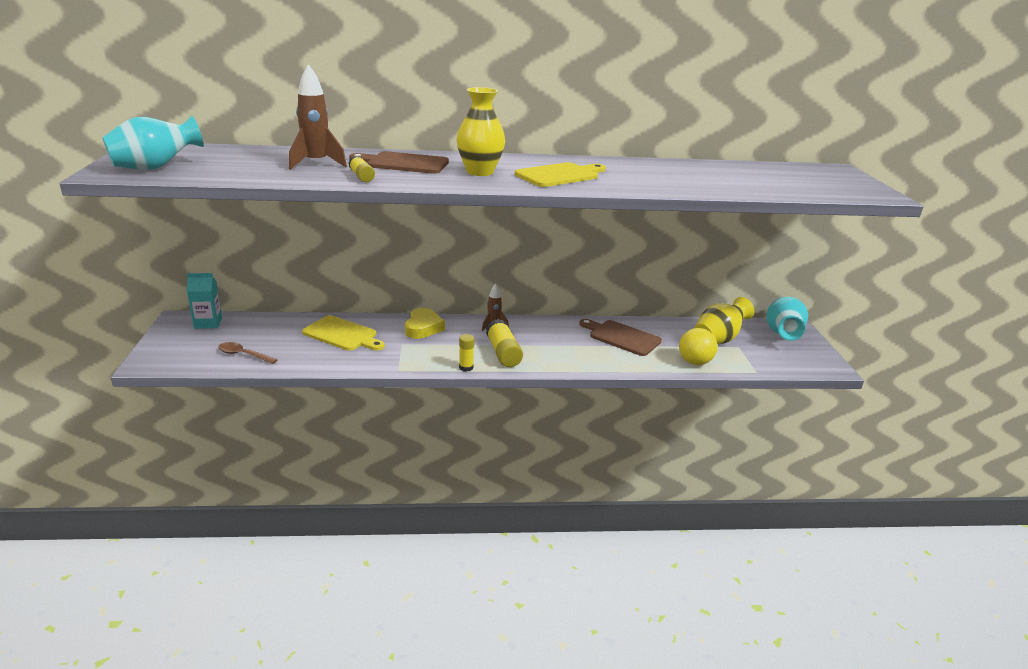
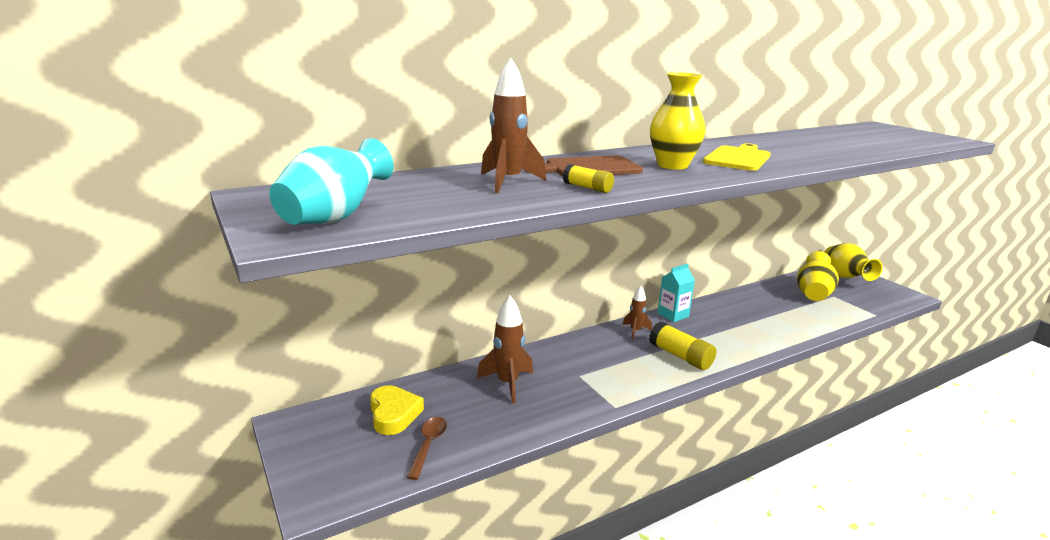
camera: 25 degrees left, 5 degrees down
turquoise carton [187,273,222,329] -> turquoise carton moved to [657,264,695,322]
brown spoon [218,342,278,364] -> brown spoon turned 105 degrees clockwise [407,417,447,480]
yellow cutting board [302,315,385,351] -> brown rocket [477,295,533,404]
yellow heart [405,308,445,339] -> yellow heart moved to [370,385,424,435]
yellow glue stick [459,334,474,372] -> none
brown cutting board [579,319,662,356] -> none
yellow ball [679,328,718,365] -> none
turquoise vase [766,297,808,341] -> yellow vase [824,243,883,281]

